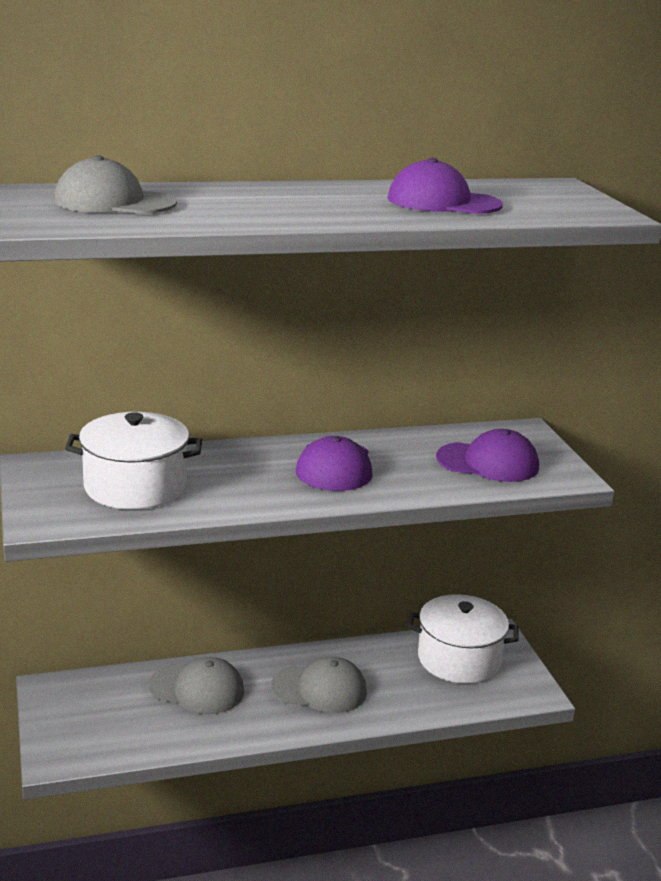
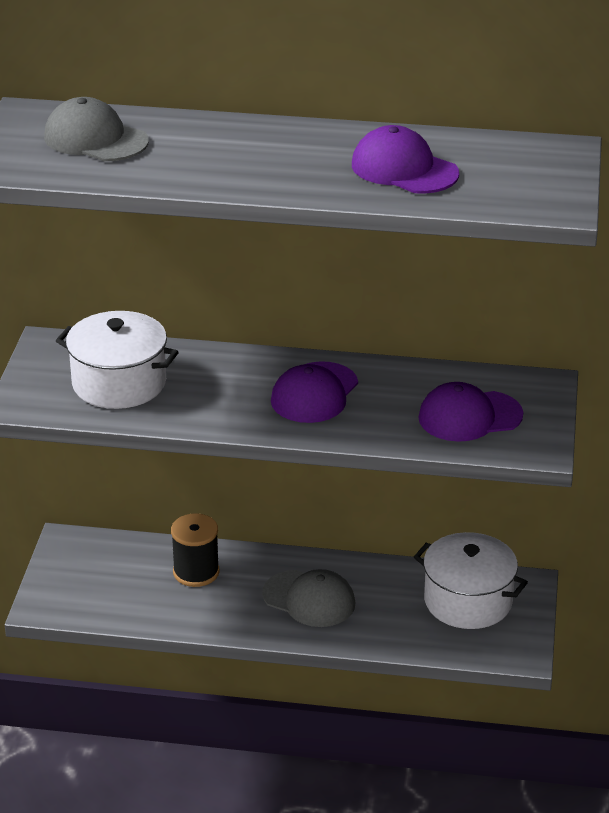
camera: 25 degrees right, 10 degrees up
grey cap [149,657,244,714] -> black spool [171,513,220,587]
purple cap [436,429,539,482] -> purple cap turned 135 degrees clockwise [418,382,523,442]

